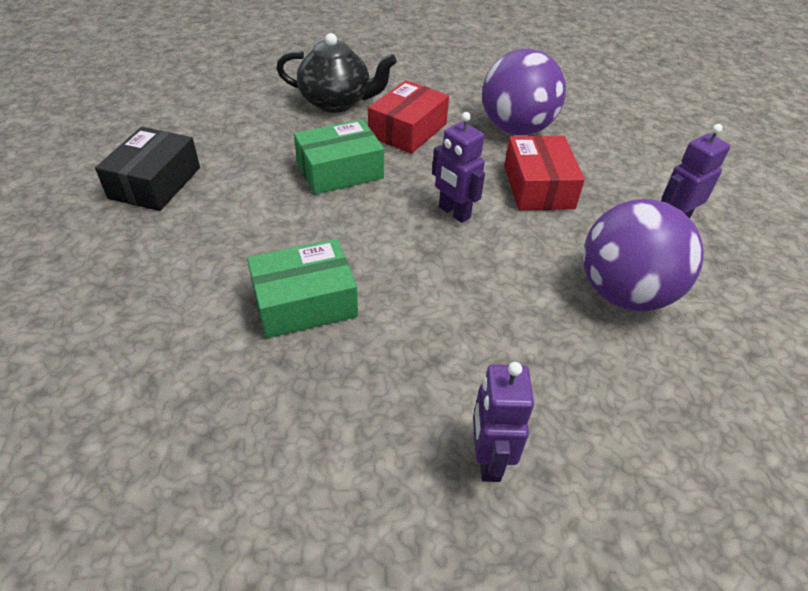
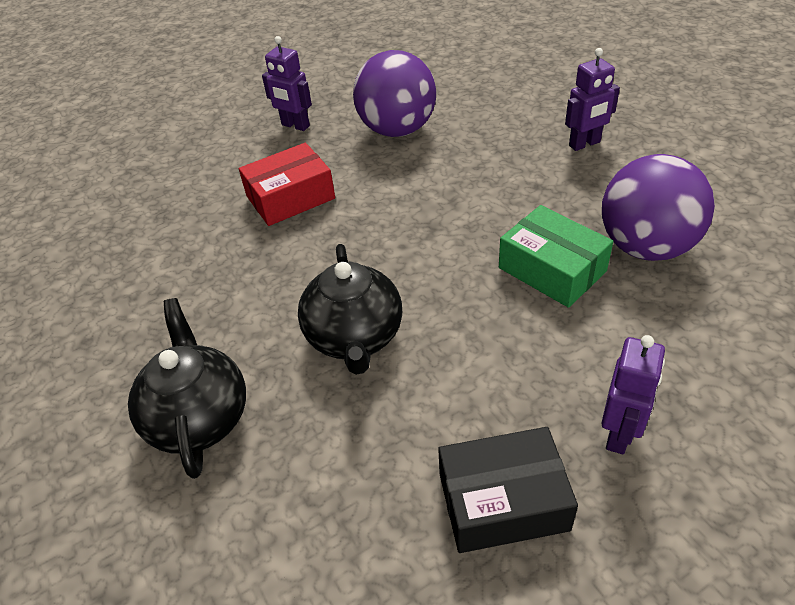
camera: 110 degrees left, 0 degrees up
green box [294,119,384,195] -> black teapot [298,244,402,375]
red box [368,80,449,154] -> none
purple robot [432,112,485,223] -> purple robot moved to [601,335,665,454]
purple ball [482,48,566,135] -> purple ball moved to [602,154,715,261]

